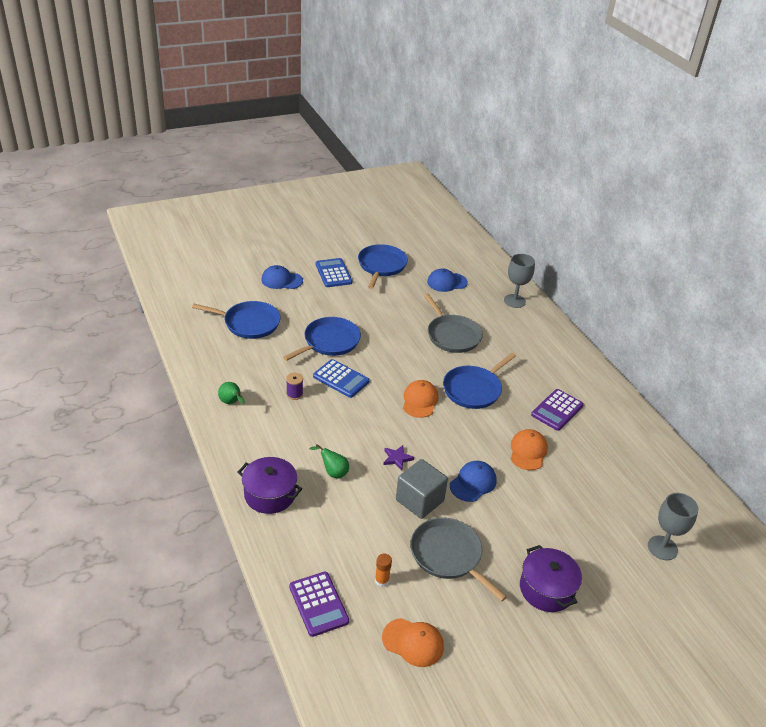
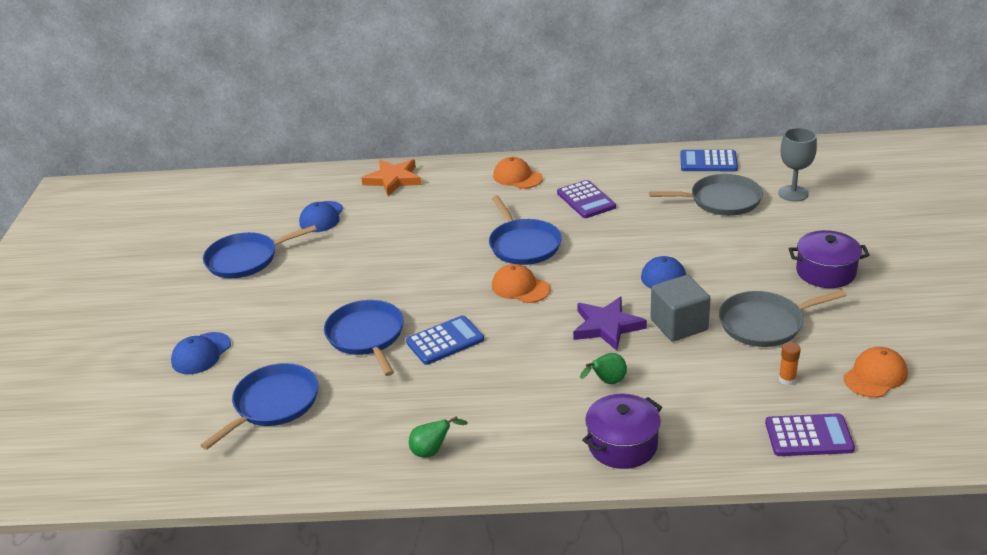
camera: 60 degrees left, 5 degrees down
purple spool [286,373,303,400] -> none
blue calculator [316,258,352,287] -> blue calculator moved to [680,150,738,171]
blue pan [358,244,408,289] -> blue pan turned 60 degrees counterclockwise [203,225,317,278]
purple star [384,445,414,471] -> purple star [573,297,647,351], size x1.88
grey pan [424,294,483,353] -> grey pan moved to [649,174,763,216]
grey goblet [504,254,535,308] -> orange star [361,159,421,196]
orange cap [511,429,548,470] -> orange cap moved to [493,157,543,189]

